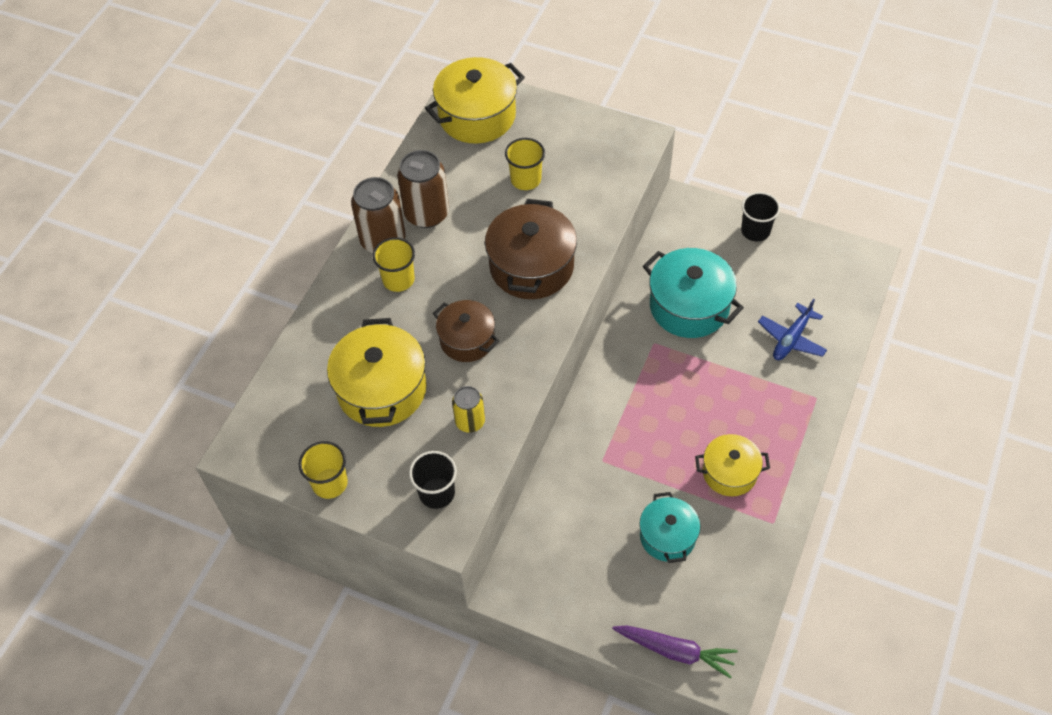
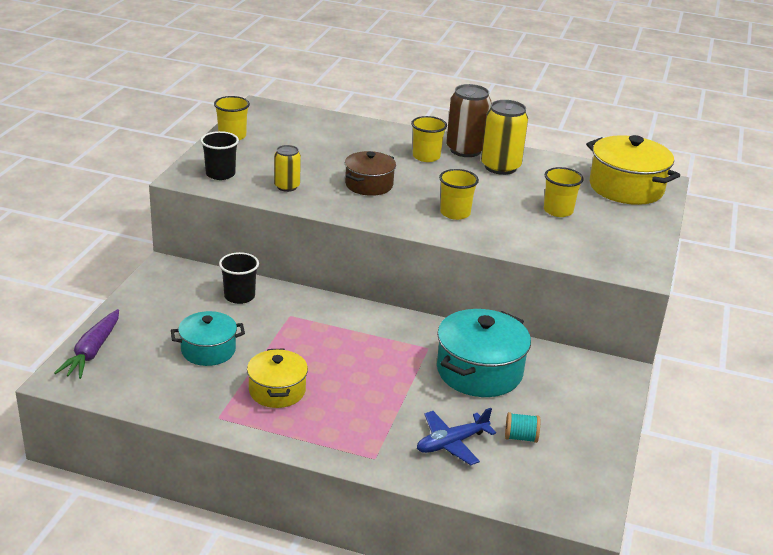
camera: 80 degrees right, 25 degrees down
yellow pot [327,318,427,427] -> none
brown can [397,150,449,228] -> yellow can [481,100,528,175]
brown pot [485,199,577,299] -> yellow cup [439,169,479,220]
black cup [741,192,780,241] -> black cup moved to [219,252,259,304]
blue plane [758,298,827,360] -> blue plane turned 60 degrees counterclockwise [417,408,496,465]
none -> turquoise spool [505,412,540,443]

